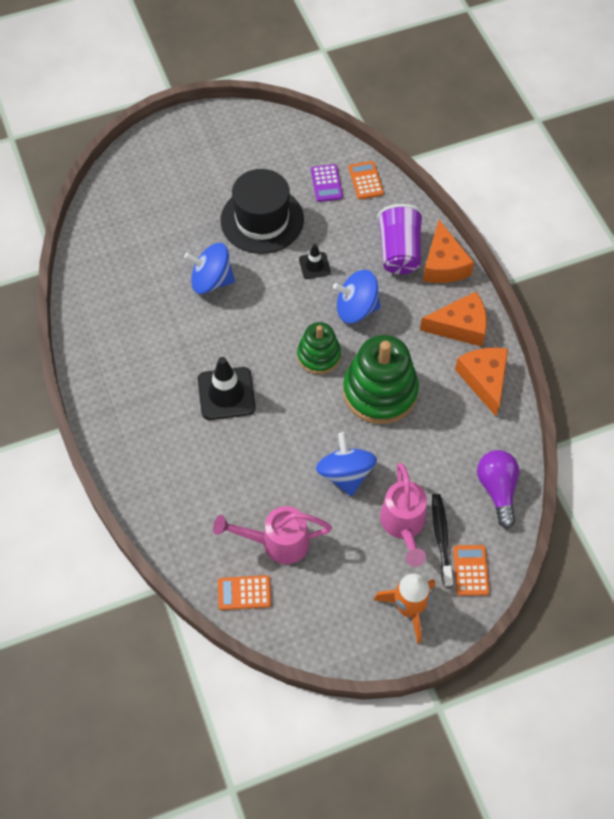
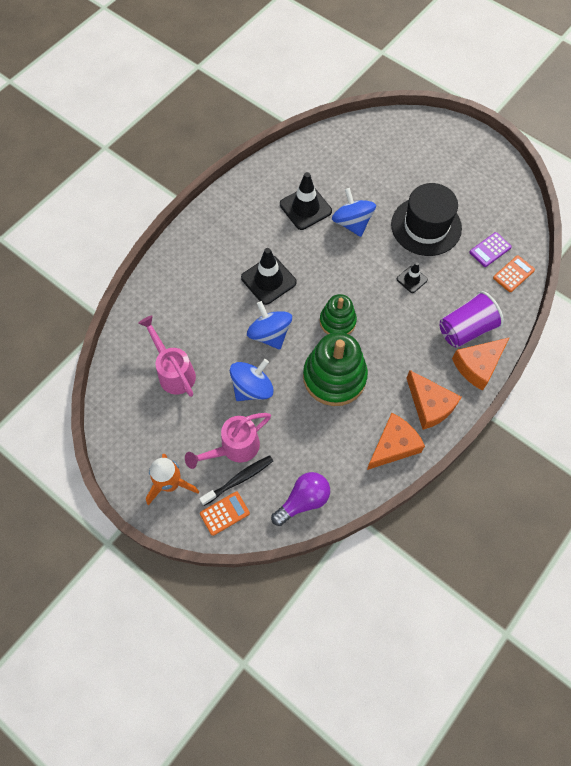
camera: 60 degrees right, 5 degrees up
orange calculator [218,575,271,610] -> none
blue spinning top [333,270,381,323] -> blue spinning top moved to [247,301,292,350]
none -> black traffic cone [280,172,332,230]

